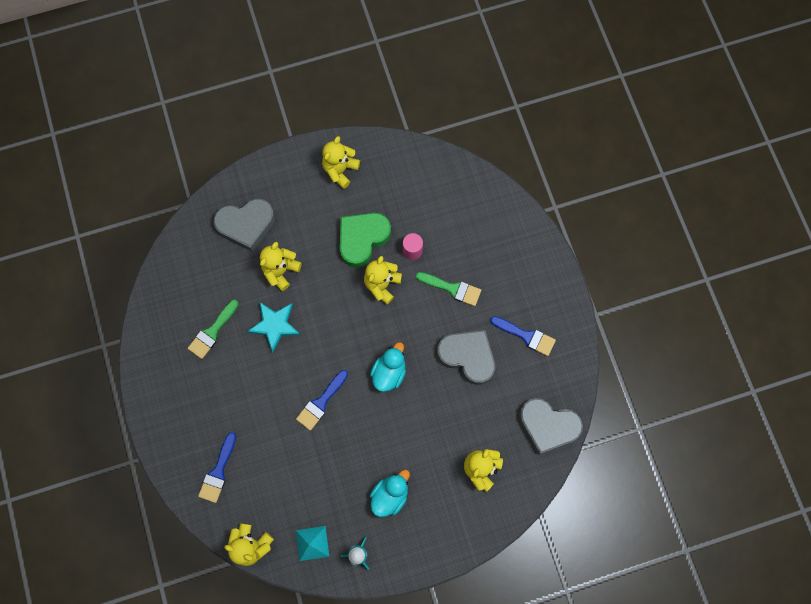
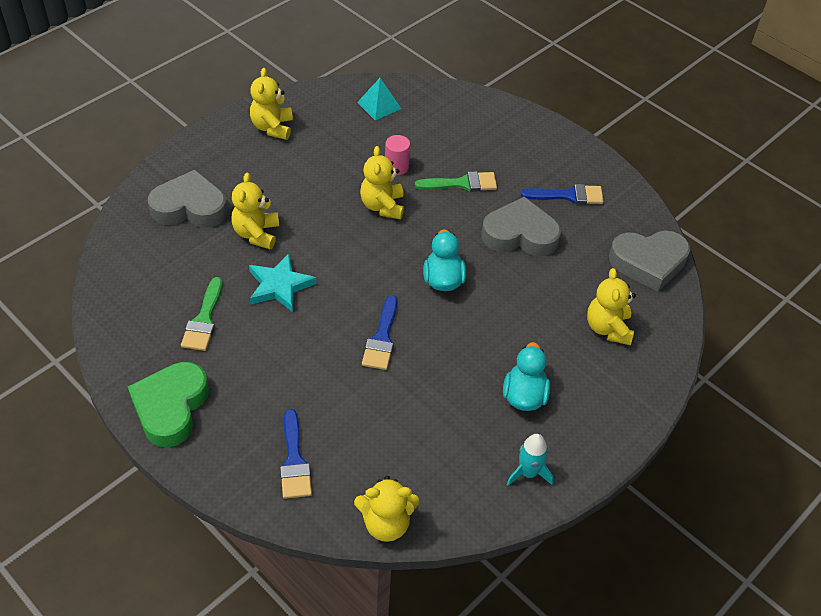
camera: 30 degrees left, 25 degrees down
grey heart [214,199,275,252] -> grey heart turned 135 degrees counterclockwise [148,170,227,228]
turquoise pyramid [296,526,329,561] -> turquoise pyramid moved to [357,78,402,120]
green heart [340,213,391,267] -> green heart moved to [128,362,209,447]

